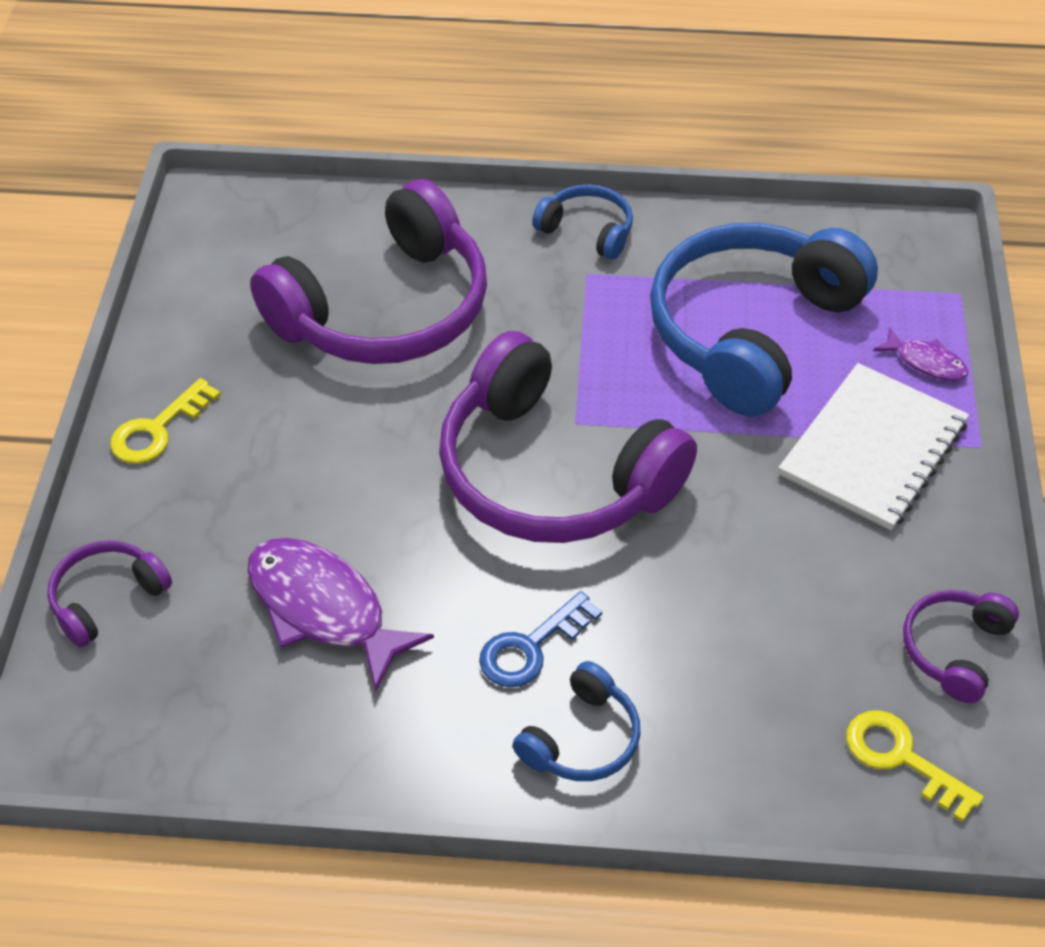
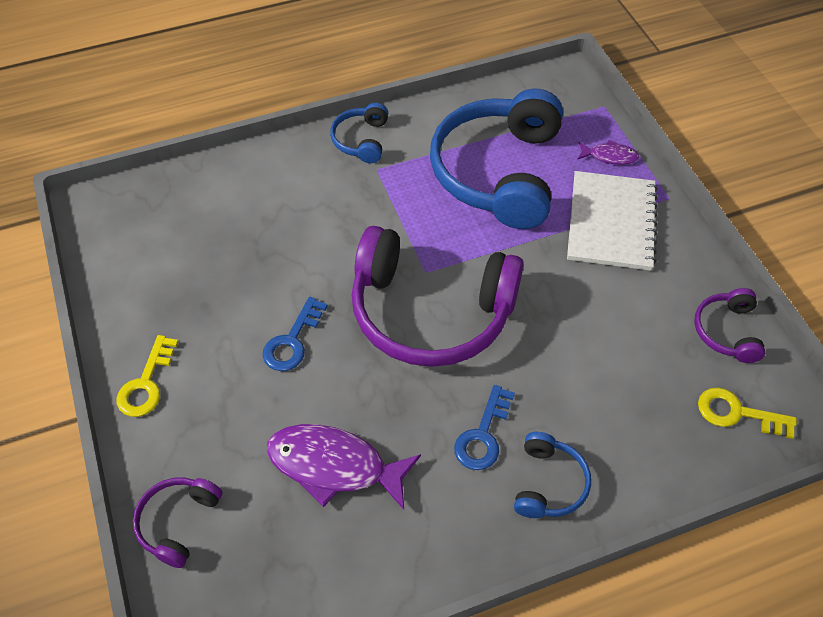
camera: 25 degrees left, 5 degrees up
purple headphones [250,179,487,364] -> none
blue headphones [532,184,633,260] -> blue headphones turned 90 degrees counterclockwise [330,103,388,163]
none -> blue key [262,297,328,371]

